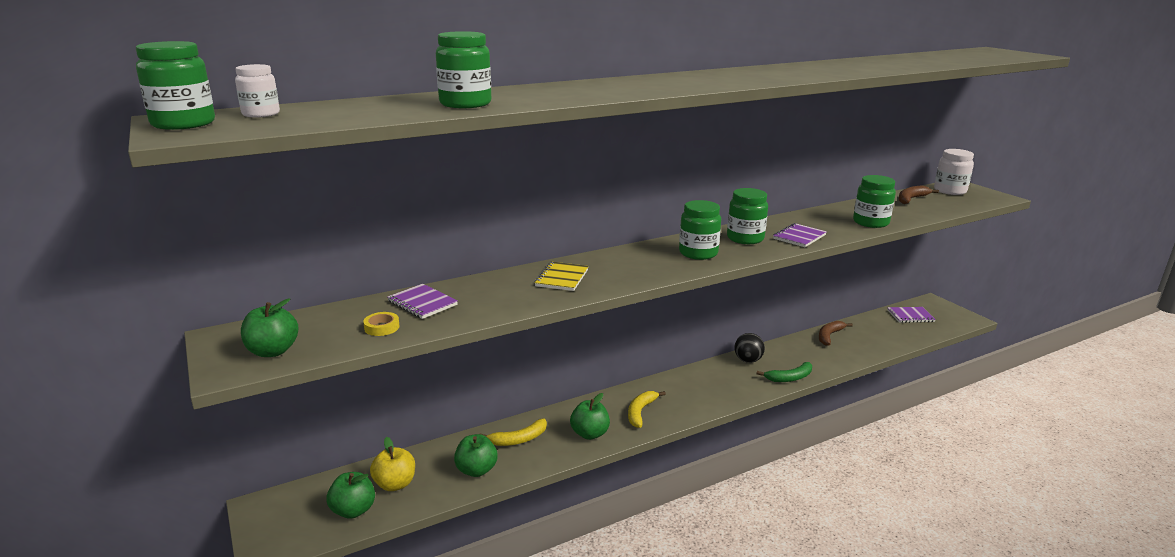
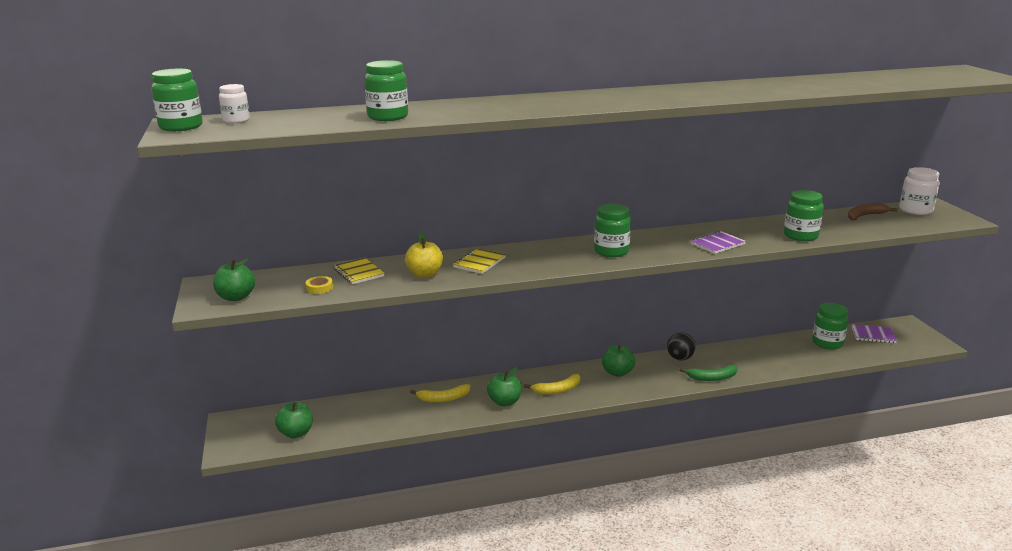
camera: 15 degrees right, 0 degrees up
yellow apple [370,437,415,491] -> yellow apple moved to [405,233,443,278]
purple notebook [387,284,458,319] -> yellow notebook [333,257,385,284]
green apple [454,434,498,477] -> green apple moved to [602,345,635,377]
yellow banana [628,391,666,428] -> yellow banana turned 150 degrees counterclockwise [524,374,581,395]
green jar [727,188,768,244] -> green jar moved to [812,303,848,349]
brown banana [819,321,853,346] -> none

